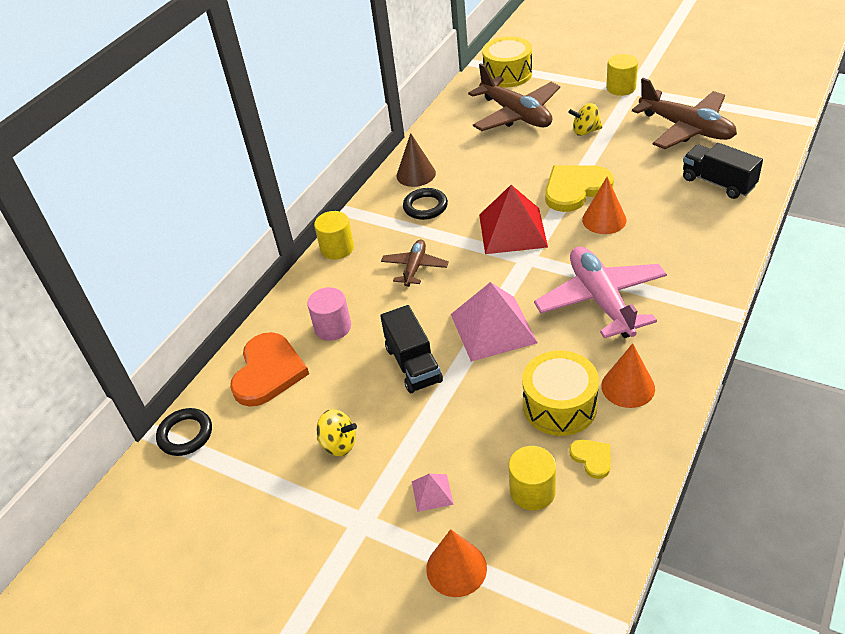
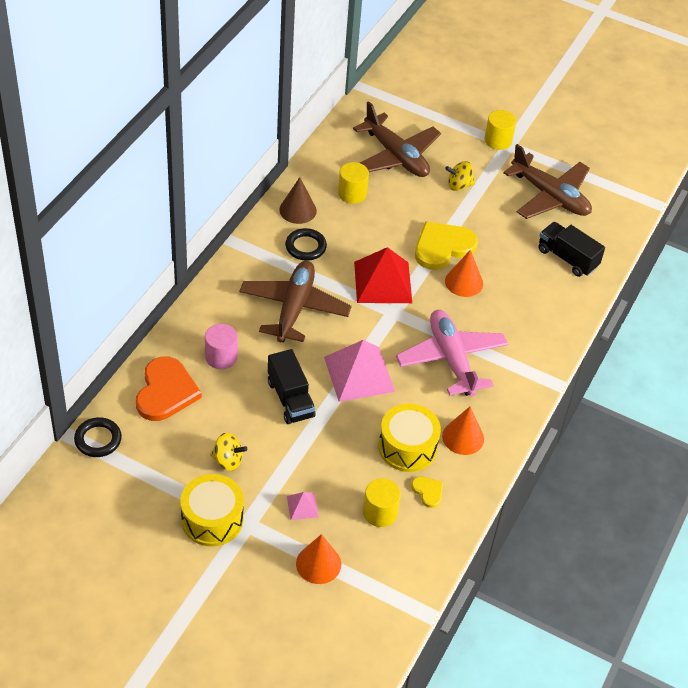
camera: 10 degrees left, 5 degrees up
yellow cylinder [314,211,354,259] -> yellow cylinder moved to [338,162,369,204]
brown plane [381,239,449,287] -> brown plane [239,261,352,342], size x1.86
yellow drum [482,36,532,87] -> yellow drum moved to [181,474,244,547]

